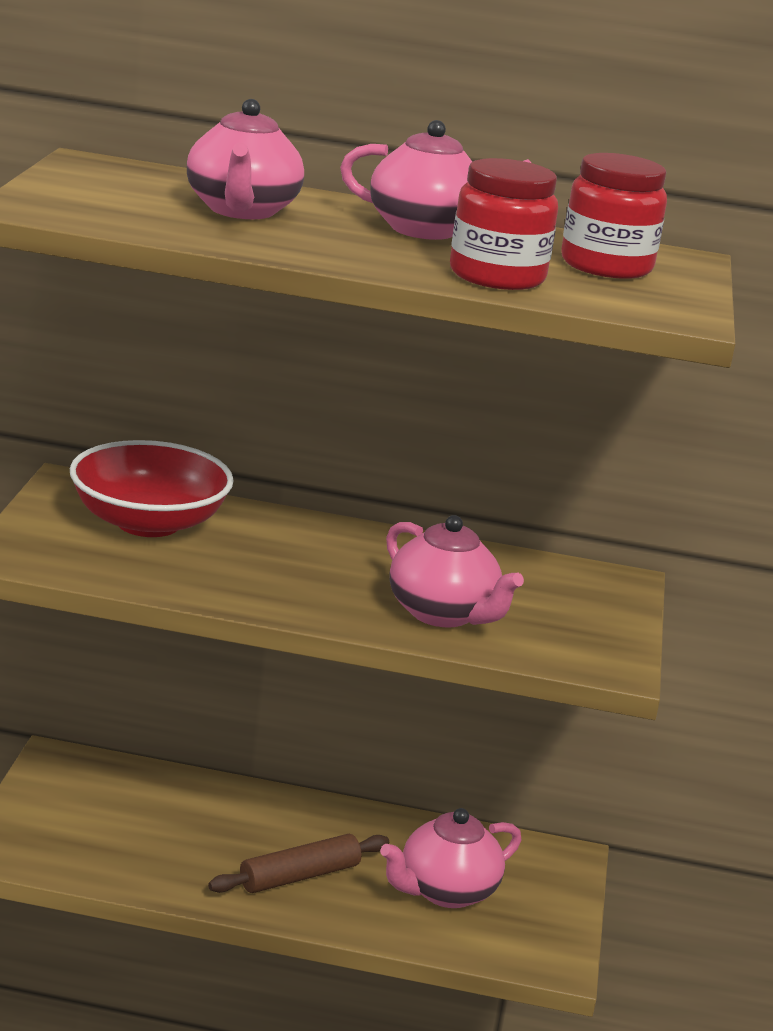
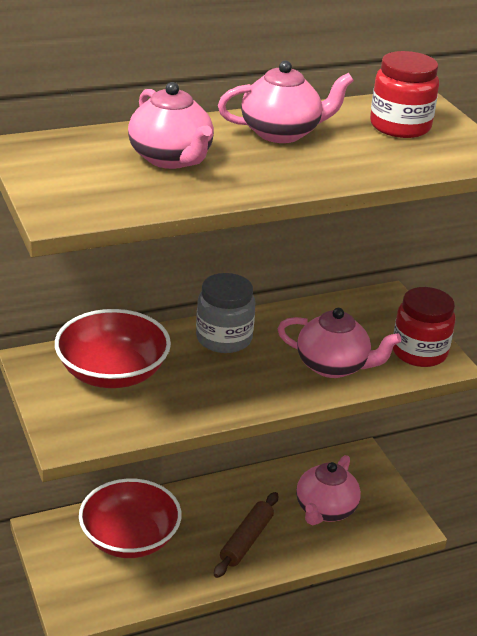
camera: 30 degrees left, 10 degrees up
red jar [450,158,558,290] -> red jar moved to [393,287,455,367]
none -> red bowl [79,478,182,558]
none -> grey jar [196,273,256,353]

